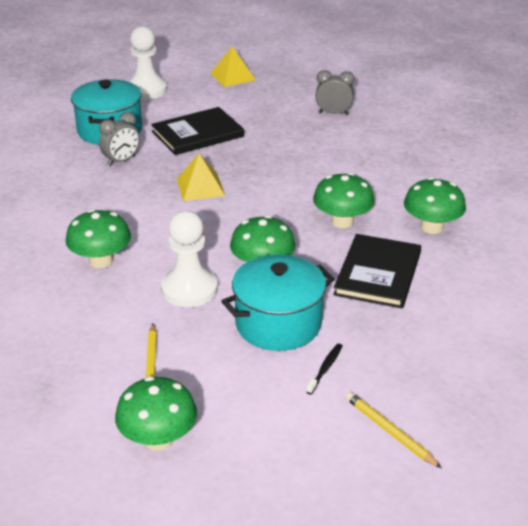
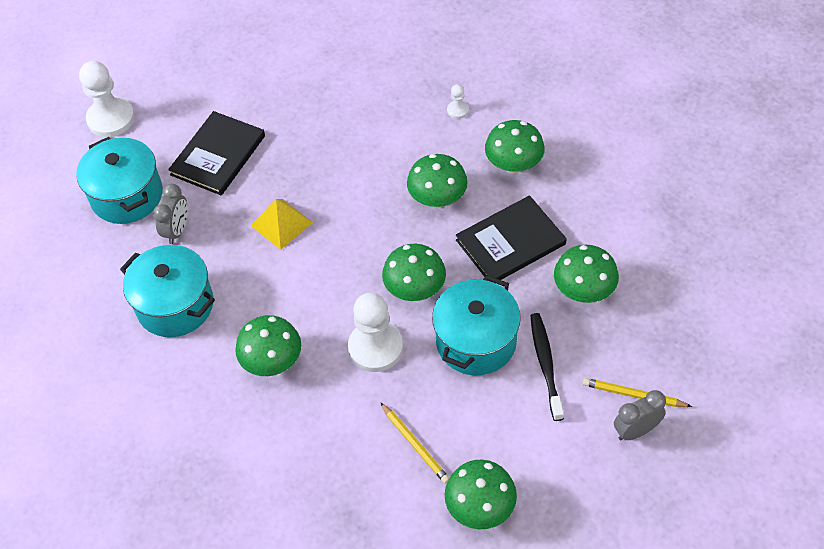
camera: 30 degrees left, 20 degrees up
yellow pyramid [210,46,256,87] -> none
black toothbrush [306,343,343,394] -> black toothbrush [530,313,564,421], size x1.74
grey clock [316,70,354,115] -> grey clock moved to [614,390,666,440]
black book [333,234,421,308] -> black book turned 75 degrees clockwise [456,195,567,282]
none -> turquoise pot [120,245,215,337]
none -> white pawn [447,84,469,119]
none -> green mushroom [554,245,619,303]

